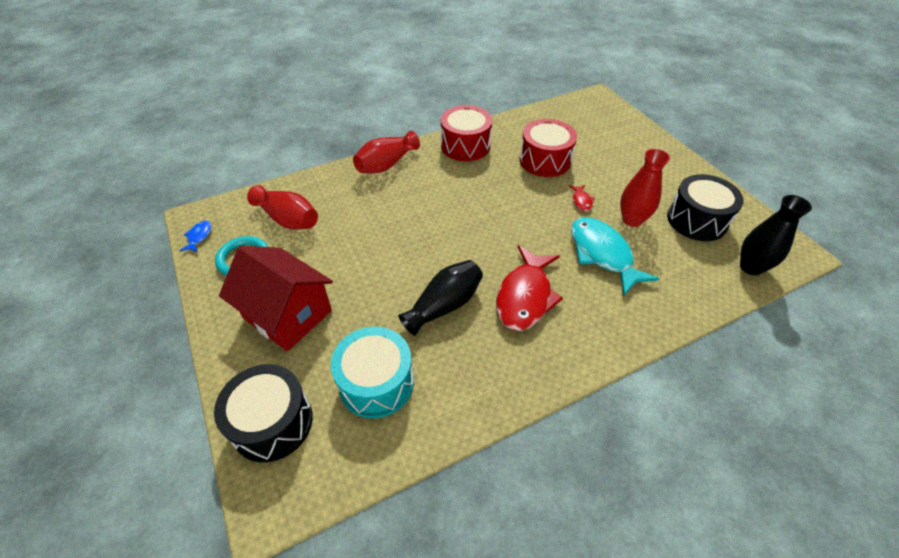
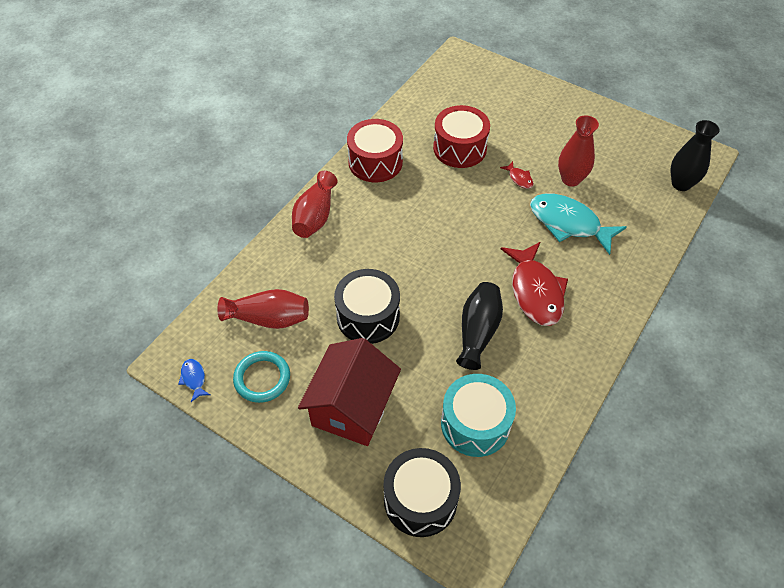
camera: 30 degrees left, 5 degrees up
red house [219,246,333,351] -> red house turned 75 degrees counterclockwise [298,338,401,446]
black drum [667,174,744,241] -> black drum moved to [334,269,400,344]

